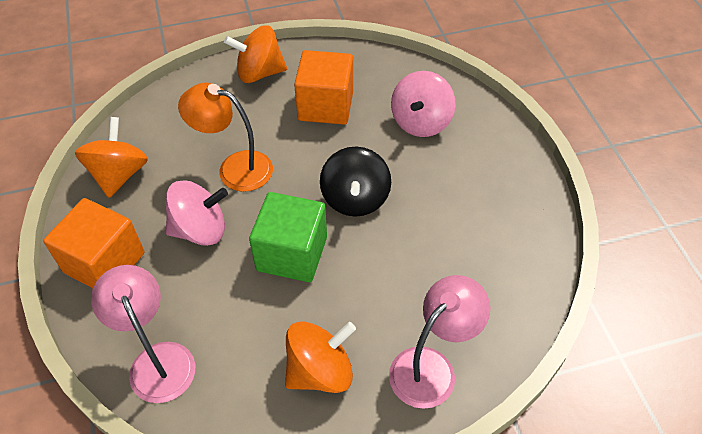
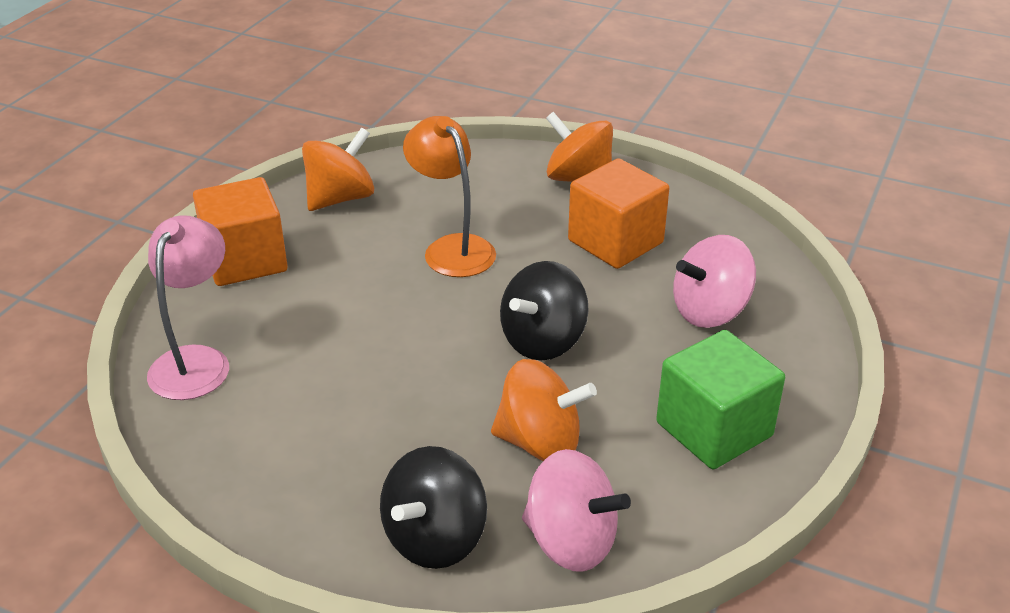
camera: 40 degrees right, 15 degrees down
pink spinning top [165,180,228,246] -> pink spinning top moved to [522,449,631,572]
green cube [249,192,327,282] -> green cube moved to [656,330,785,469]
orange spinning top [285,322,356,393] -> orange spinning top moved to [491,359,597,461]
pink lamp [389,275,491,409] -> black spinning top [380,446,487,569]

